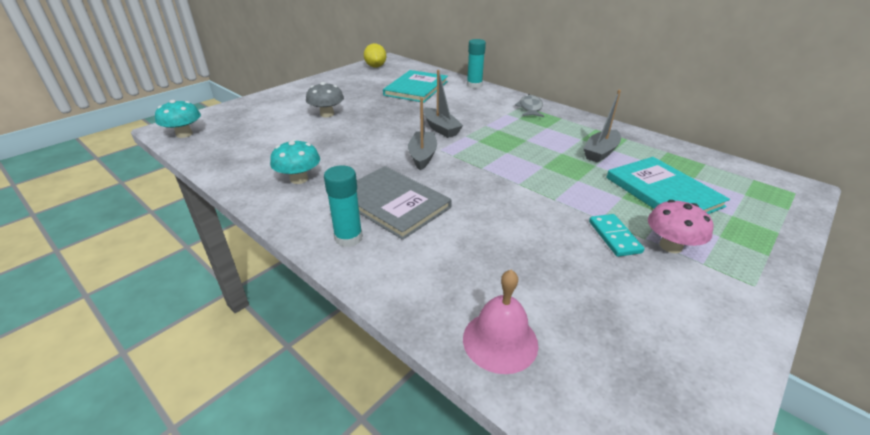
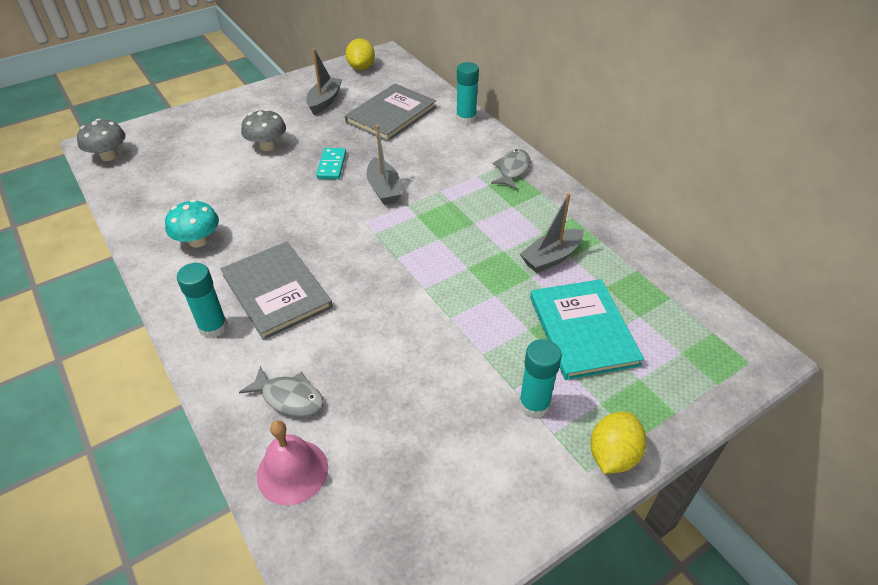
camera: 15 degrees right, 10 degrees up
turquoise mushroom [155,100,201,138] -> grey mushroom [77,119,126,161]
turquoise book [383,70,448,103] -> grey book [345,84,436,142]
grey boat [408,98,437,170] -> grey boat moved to [306,48,342,115]
turquoise domino [589,214,644,257] -> turquoise domino moved to [316,148,346,179]
pink mushroom [648,200,713,253] -> turquoise glue stick [519,339,562,418]
none -> grey fish [239,366,324,417]
none -> yellow lemon [590,412,647,474]

